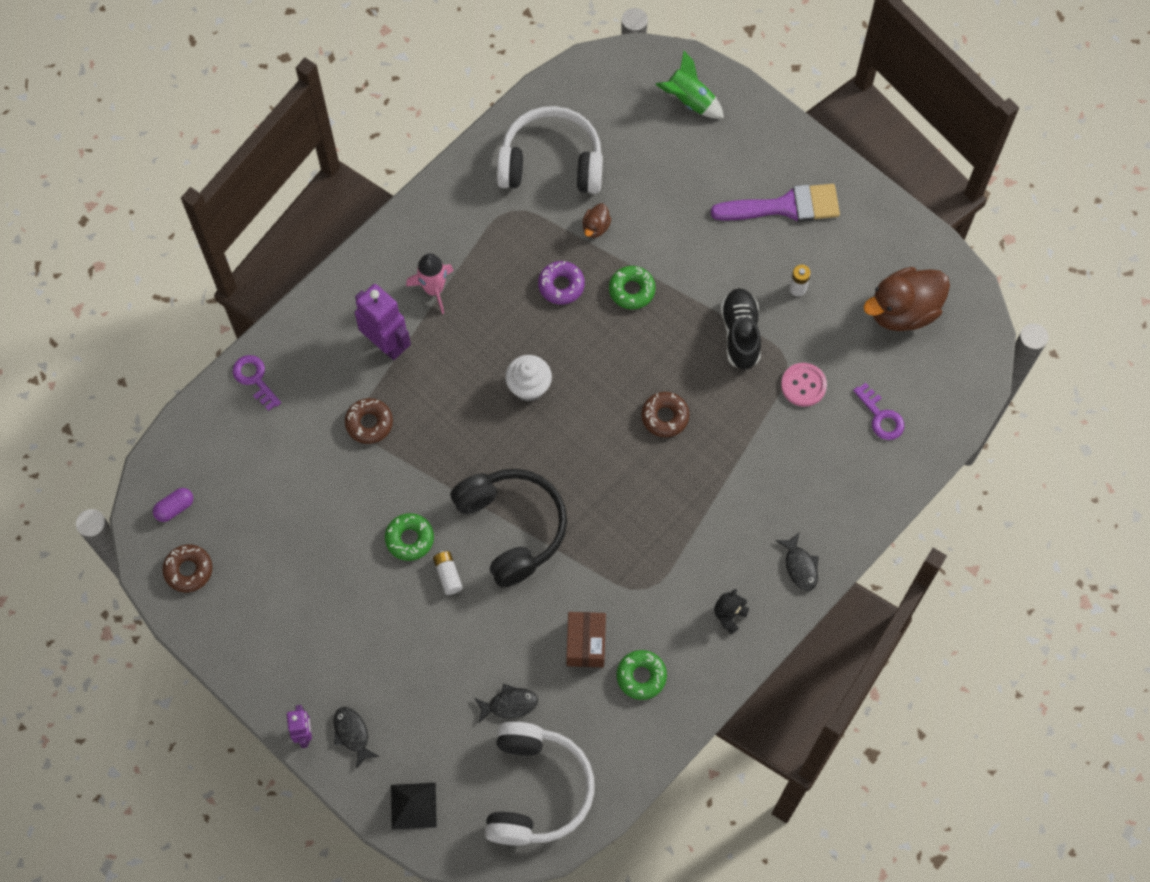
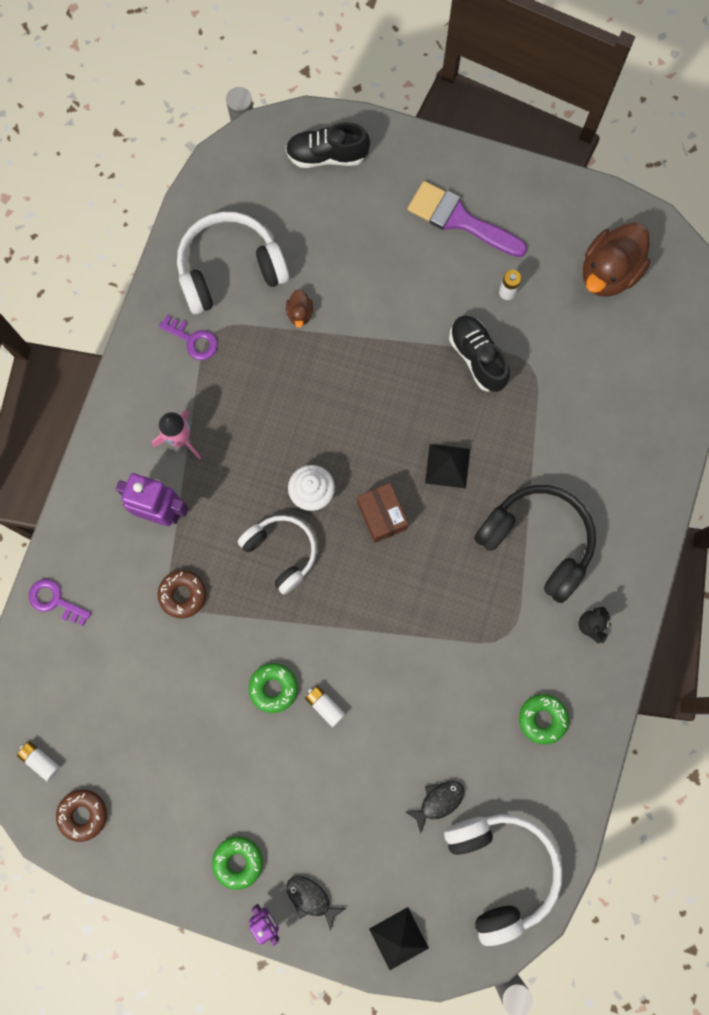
camera: 25 degrees left, 10 degrees up
purple capsule [153,488,193,522] -> white battery [17,742,60,782]
black headphones [451,469,567,587] -> black headphones moved to [474,485,596,603]
purple donut [538,261,585,305] -> none
brown box [566,612,606,667] -> brown box moved to [357,483,408,543]
green donut [609,266,656,309] -> green donut moved to [212,836,263,890]
brown donut [641,392,689,437] -> black pyramid [425,444,470,488]
green rocket [655,51,724,118] -> black shoe [286,122,370,168]
purple brush [711,184,840,222] -> purple brush turned 120 degrees counterclockwise [408,181,527,257]
black fish [776,533,819,591] -> none
pink button [781,363,827,407] -> none
purple key [853,383,904,440] -> purple key moved to [159,315,218,360]
none -> white headphones [238,515,317,594]

